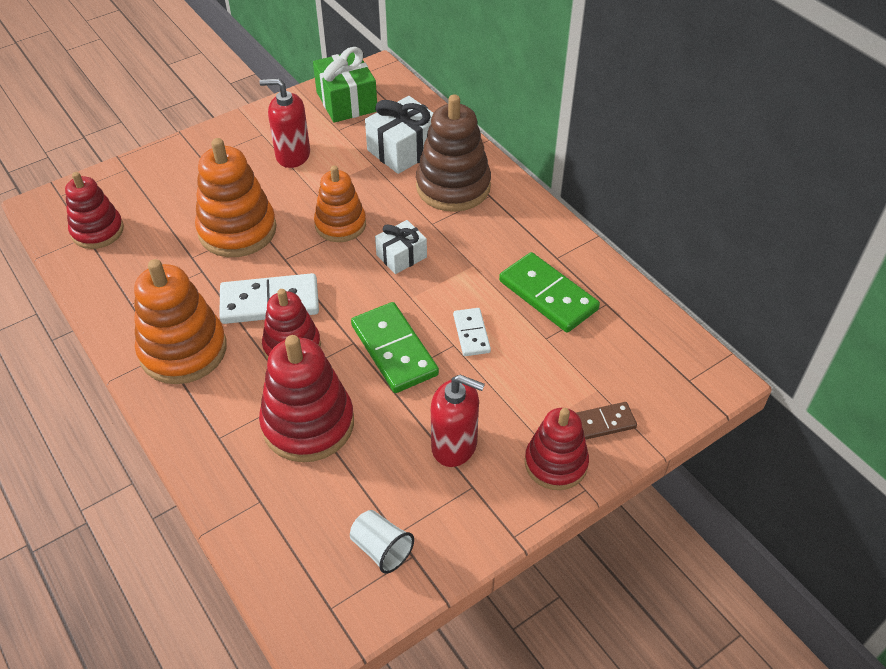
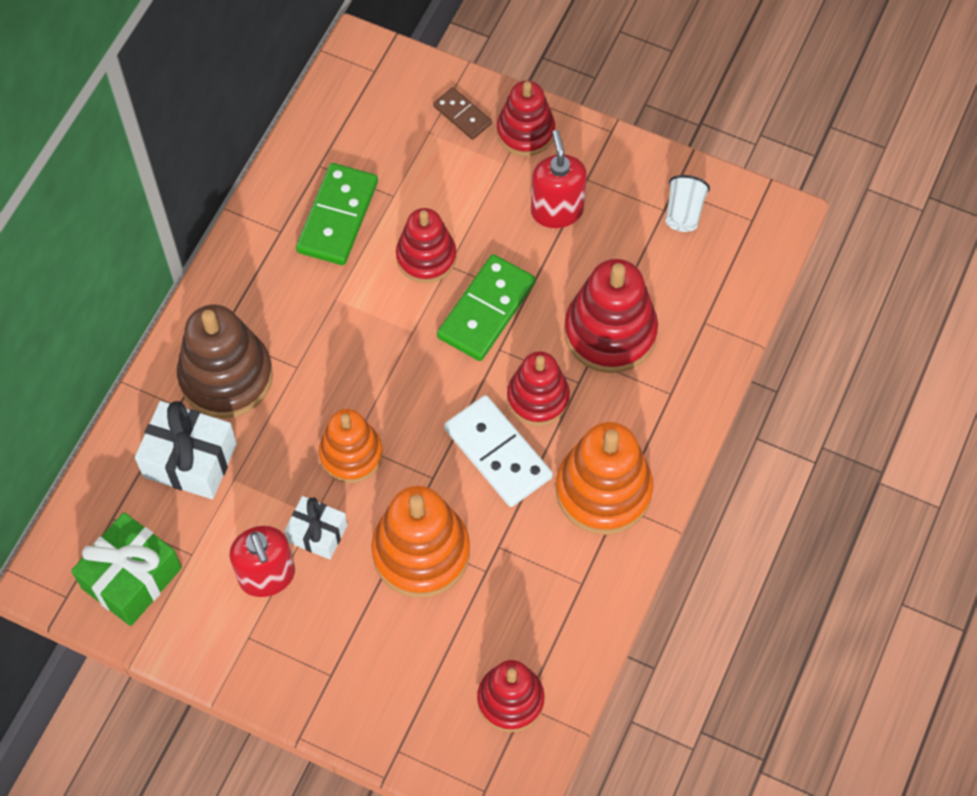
camera: 120 degrees left, 15 degrees up
white gift [375,220,427,274] -> white gift moved to [285,496,347,560]
white domino [453,308,491,356] -> red stacking toy [396,208,457,283]

